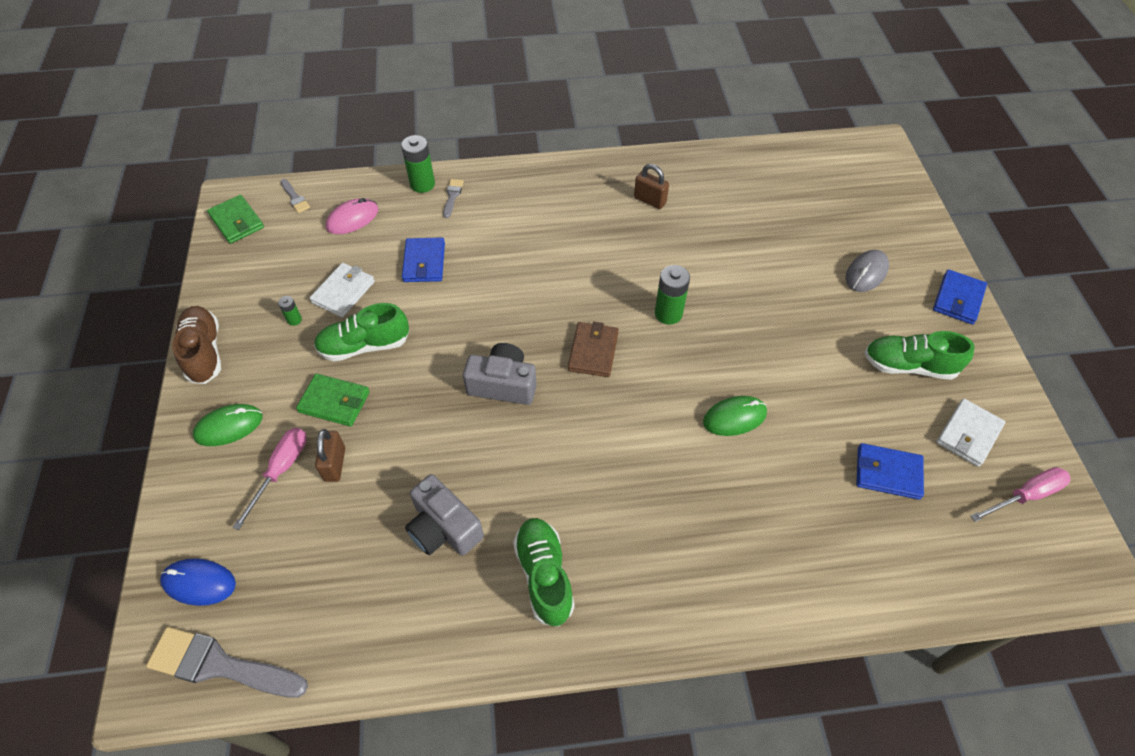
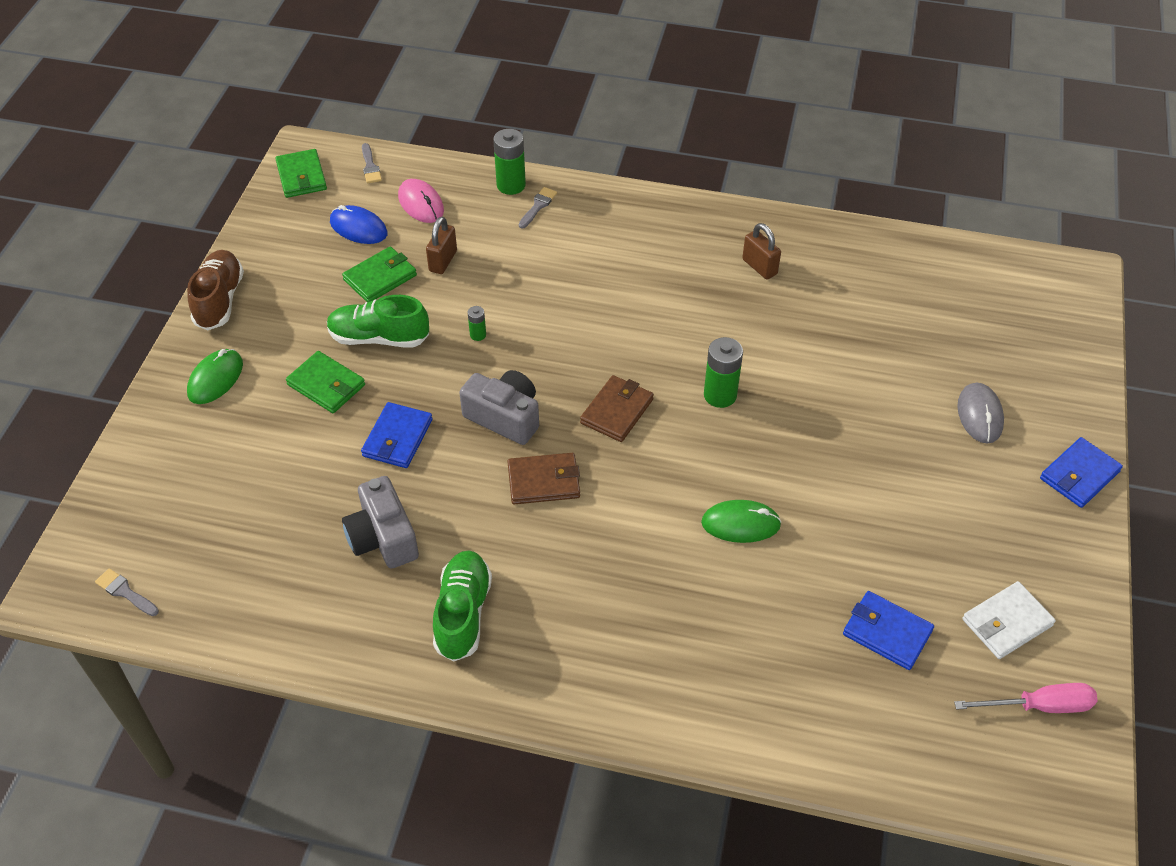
camera: 20 degrees right, 5 degrees down
grey brush [146,627,308,698] -> grey brush [95,568,159,616], size x0.47
blue mouse [160,558,236,606] -> blue mouse moved to [330,205,388,244]
green mouse [193,404,263,446] -> green mouse turned 60 degrees counterclockwise [187,349,243,404]
pink screwdriver [232,428,307,530] -> none
green battery [278,296,302,326] -> green battery moved to [468,306,486,341]
white wallet [309,263,375,317] -> green wallet [342,246,417,302]
brown padlock [315,429,345,482] -> brown padlock moved to [426,217,457,274]
pink mouse [326,198,378,234] -> pink mouse turned 75 degrees clockwise [398,179,444,223]
blue wallet [402,237,445,282] -> blue wallet moved to [361,402,433,468]
grey mouse [846,250,889,292] -> grey mouse turned 60 degrees counterclockwise [957,383,1004,444]
green shoe [864,331,975,380] -> none
none -> brown wallet [507,453,580,505]

